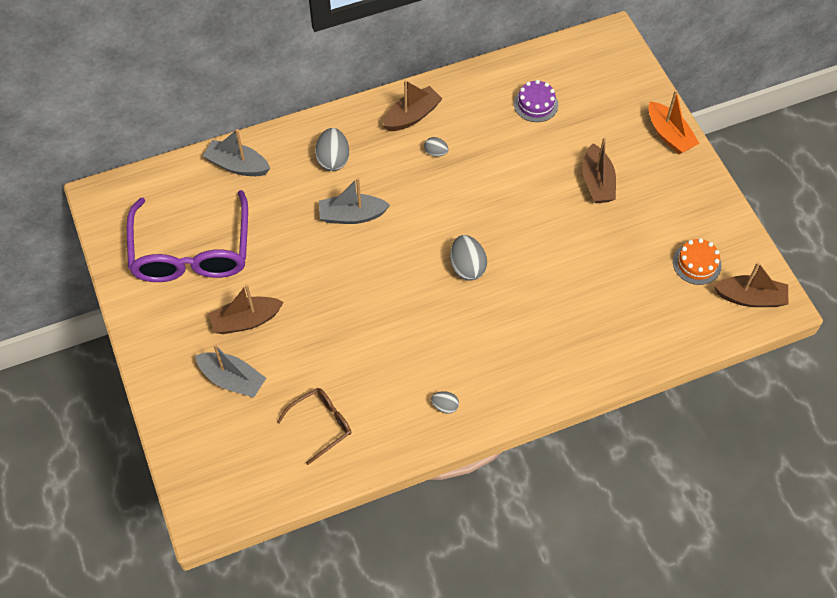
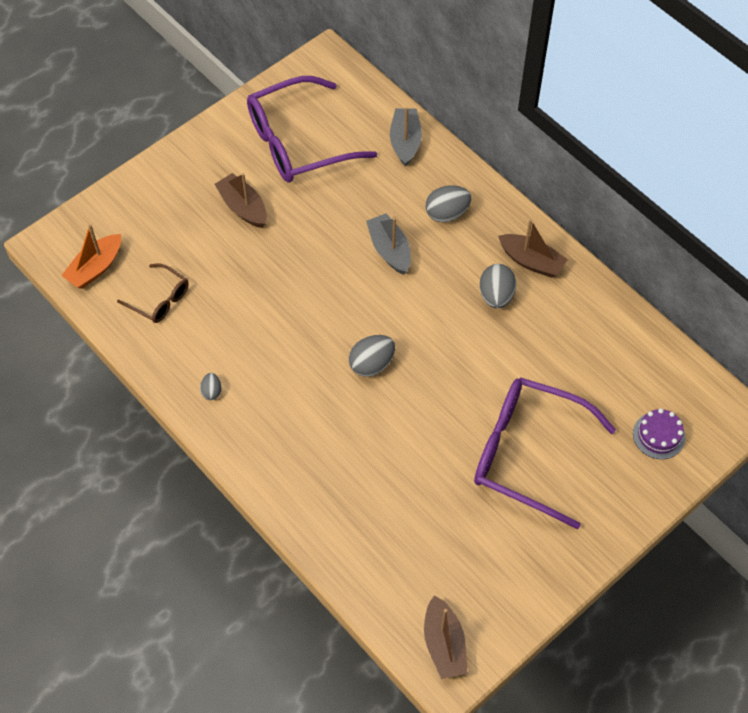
camera: 70 degrees right, 0 degrees up
grey boat [195,344,266,397] -> none
grey egg [424,137,449,157] -> grey egg [480,264,516,309], size x1.79
purple cake [514,80,558,122] -> purple cake moved to [633,408,685,459]
brown boat [583,137,616,203] -> purple glasses [474,377,616,529]
orange boat [648,90,700,154] -> orange boat moved to [61,224,121,289]
orange cake [673,238,722,285] -> none

